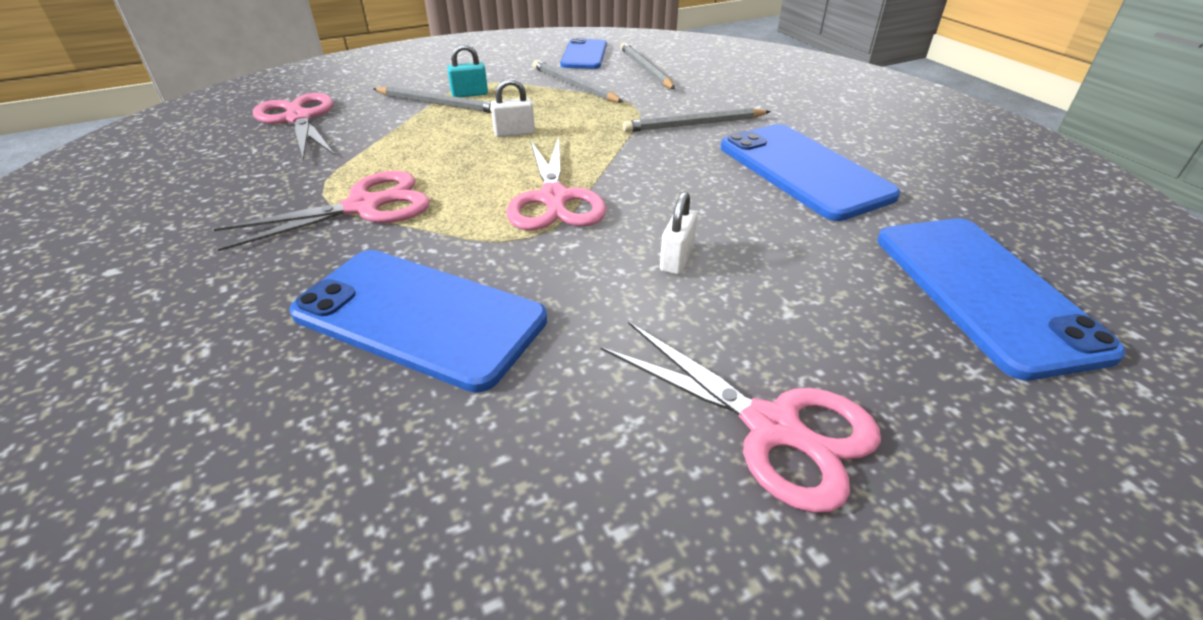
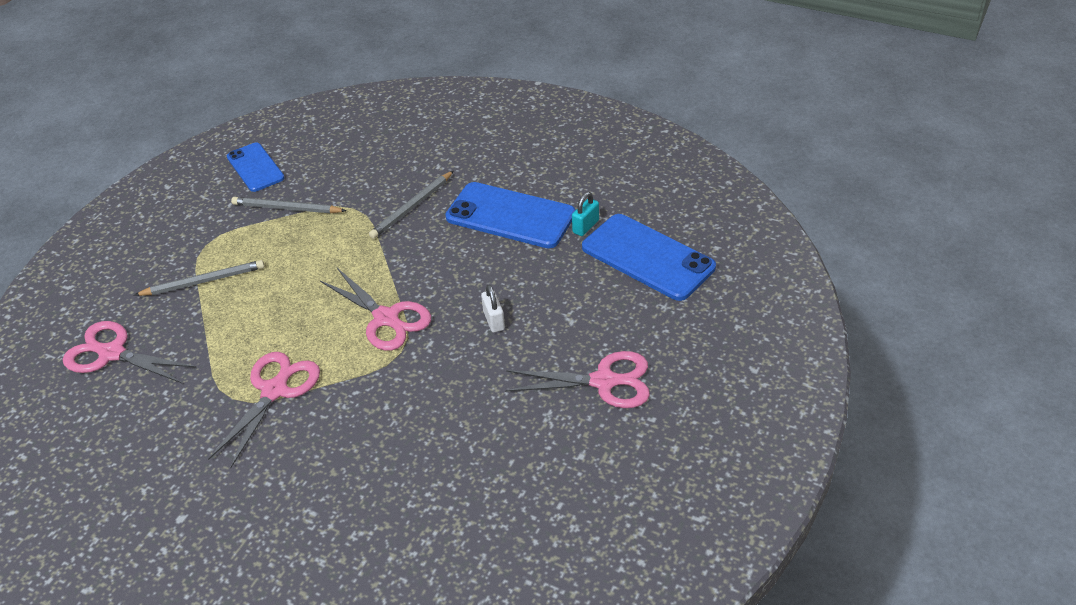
camera: 35 degrees left, 5 degrees up
blue phone [289,250,547,393] -> none
turquoise padlock [447,44,488,97] -> turquoise padlock moved to [572,192,599,236]
white padlock [491,78,535,137] -> none
grey pencil [620,42,675,89] -> none

